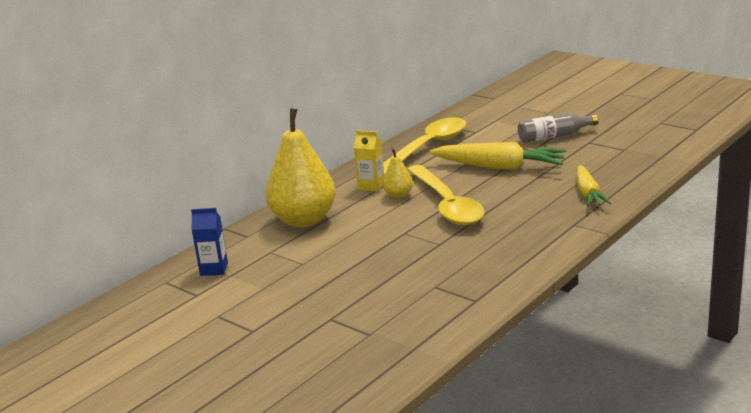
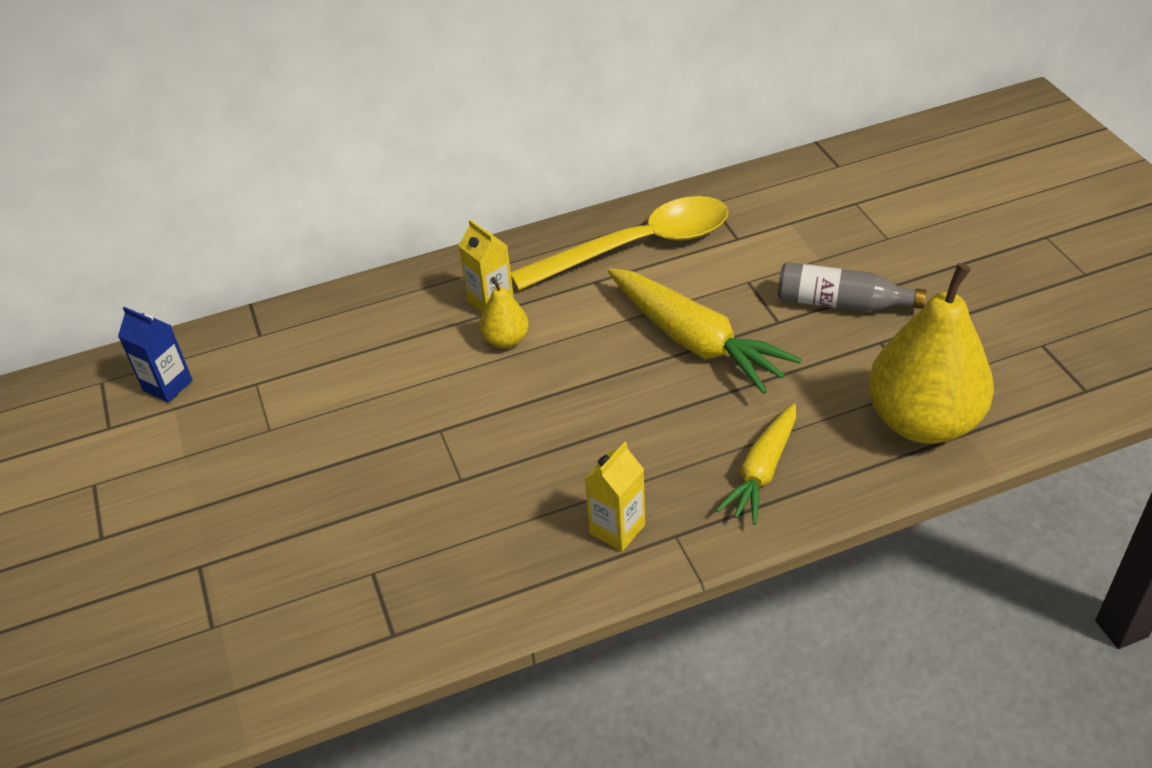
camera: 30 degrees right, 20 degrees up
yellow pear [266,108,336,227] -> yellow pear moved to [868,263,994,444]
yellow spoon [407,165,485,225] -> none
none -> yellow carton [585,442,645,552]

